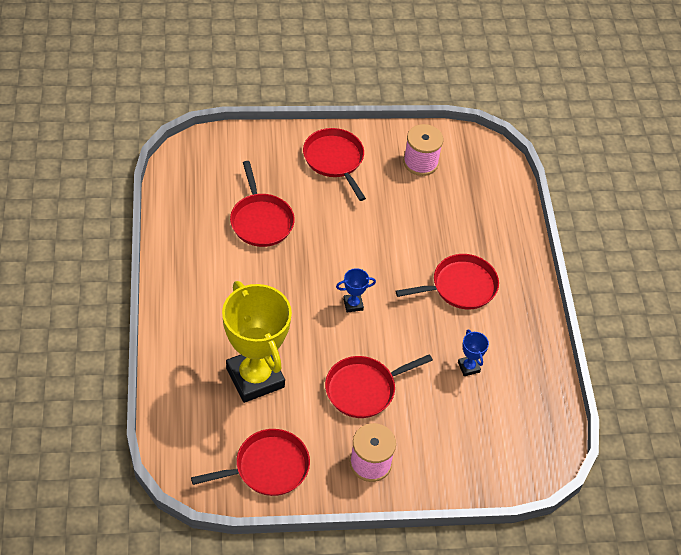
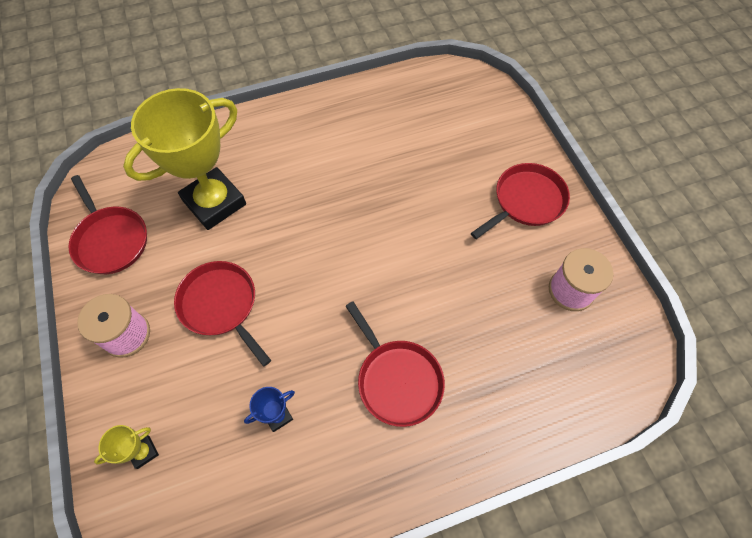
camera: 80 degrees right, 10 degrees up
red pan [230,161,295,247] -> none
blue trophy [336,268,376,312] -> none
none -> yellow trophy [94,425,159,469]

